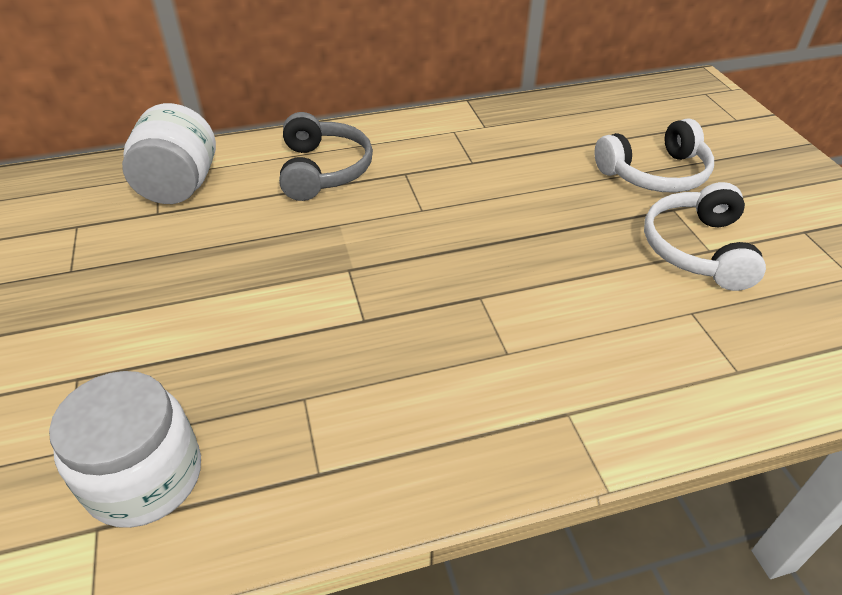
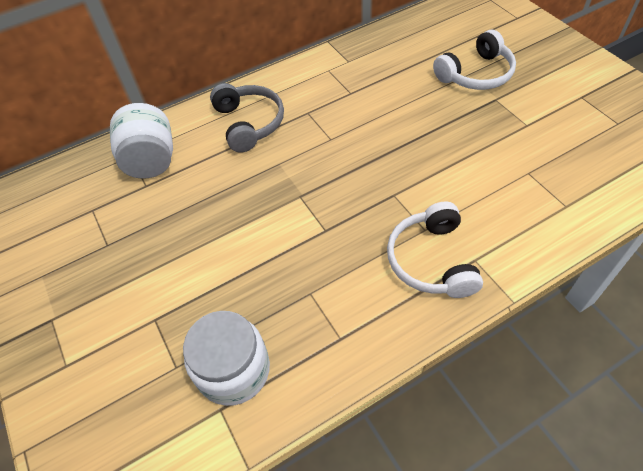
camera: 10 degrees left, 10 degrees up
white headphones [644,182,766,291] -> white headphones moved to [387,201,483,298]

